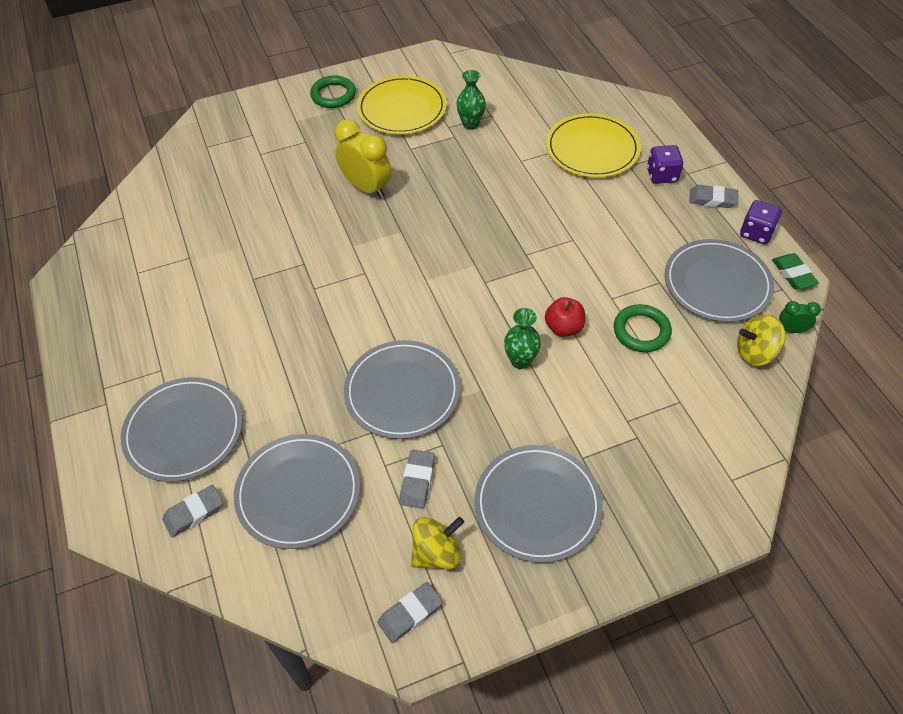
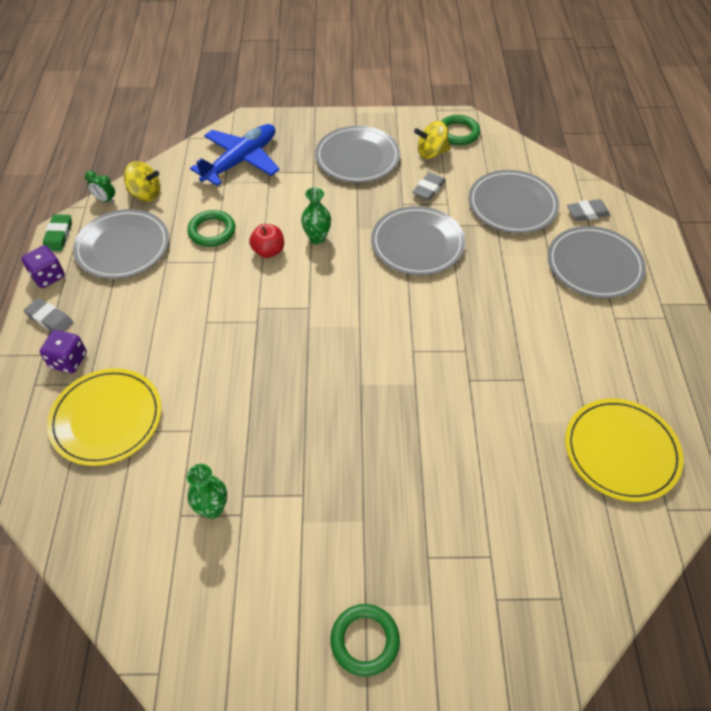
camera: 160 degrees left, 0 degrees up
yellow clock [334,119,392,199] -> none
yellow plate [357,75,447,135] -> yellow plate moved to [565,399,684,502]
grey eraser [377,582,443,643] -> green ring [441,115,480,145]
none -> blue plane [190,124,280,186]

